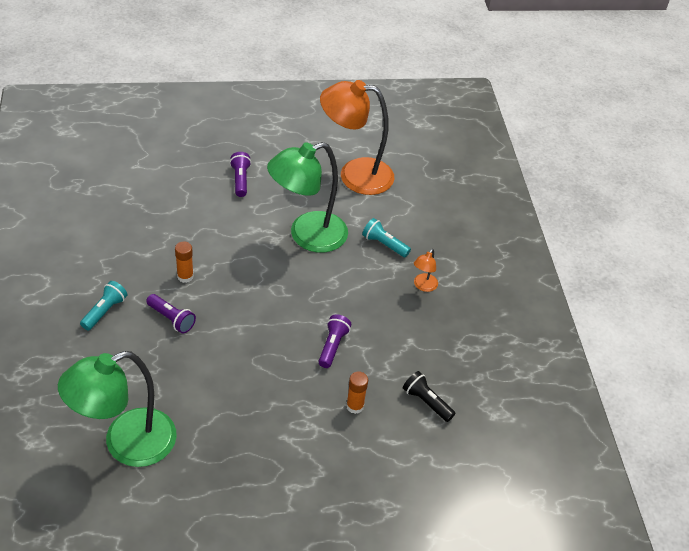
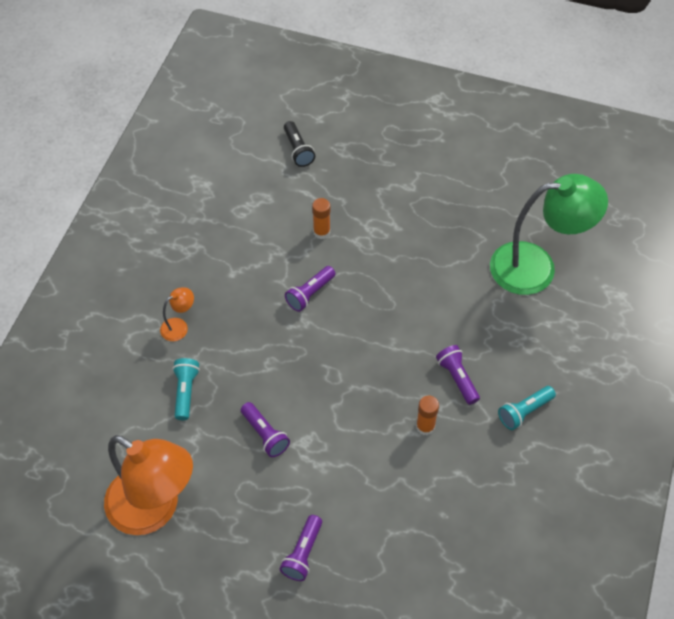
camera: 150 degrees left, 10 degrees up
green lamp [267,142,348,253] -> purple flashlight [241,402,290,457]
turquoise flashlight [362,218,411,257] -> turquoise flashlight turned 150 degrees counterclockwise [172,358,200,420]
black flashlight [403,371,455,422] -> black flashlight moved to [284,121,315,167]

